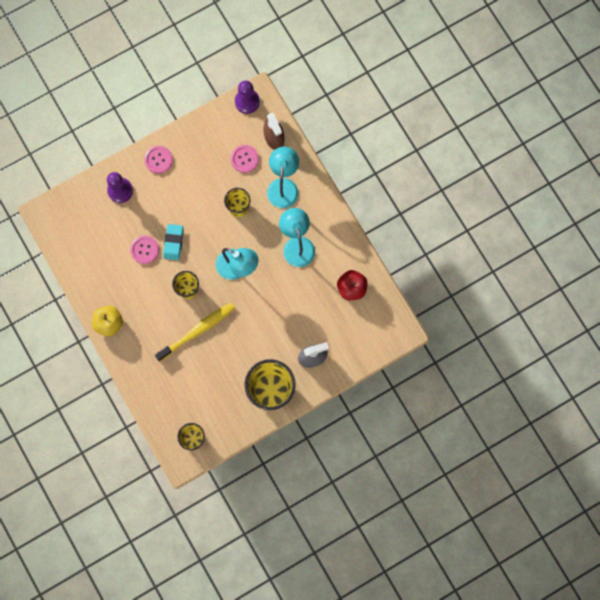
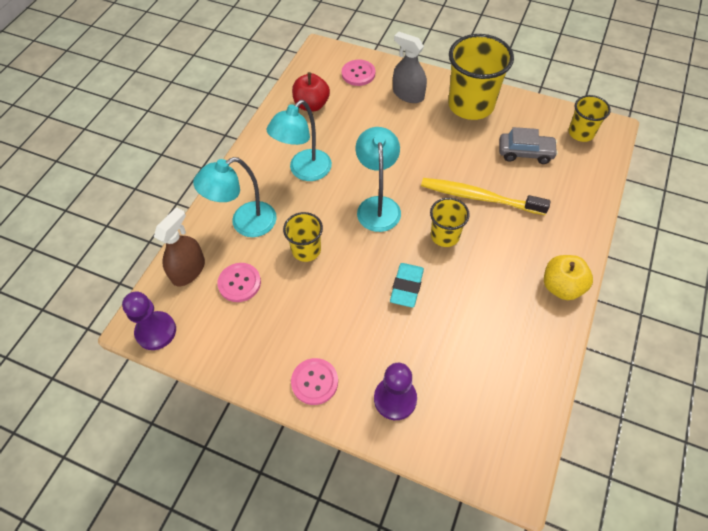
camera: 125 degrees left, 20 degrees down
pink button [130,236,159,264] -> pink button moved to [342,60,375,86]
turquoise eraser [163,224,183,260] -> turquoise eraser turned 45 degrees counterclockwise [390,263,424,308]
none -> grey car [499,127,558,164]

